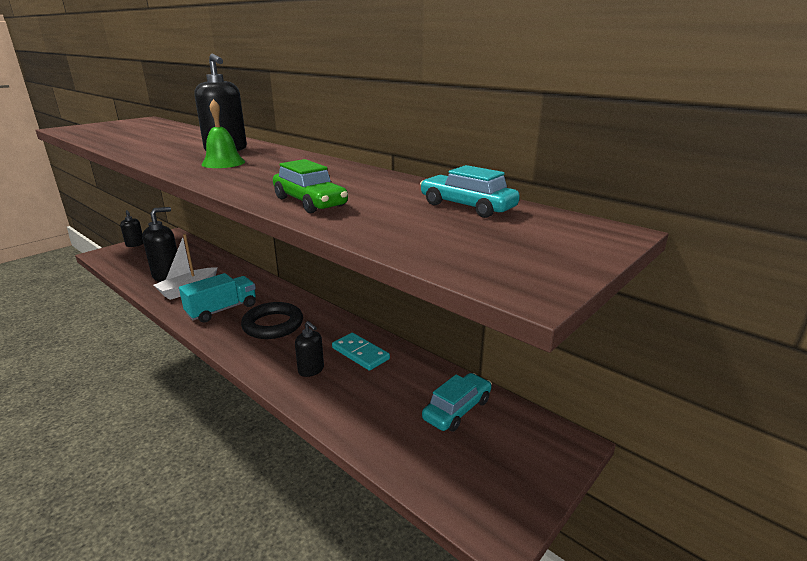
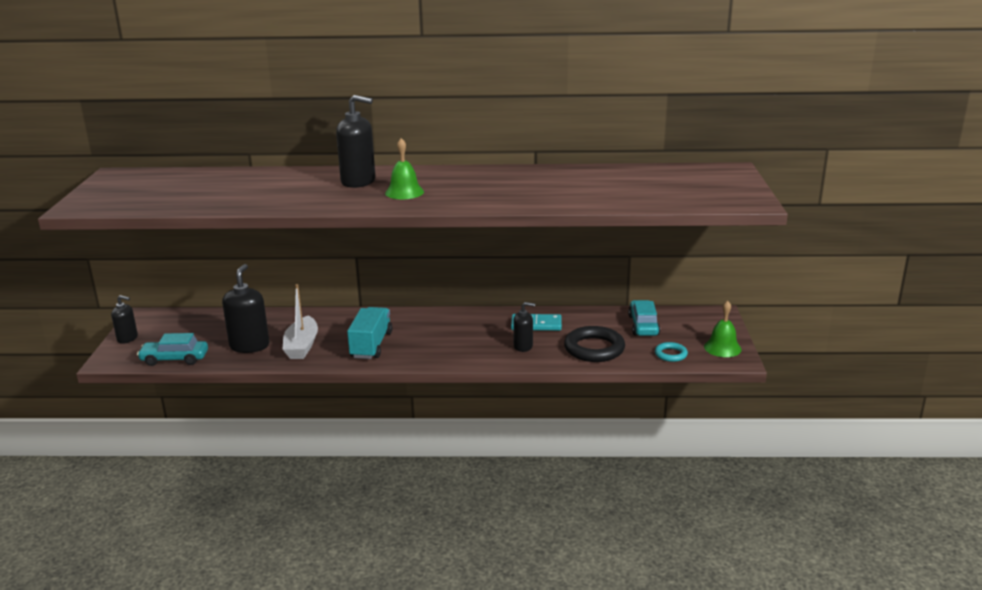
camera: 40 degrees left, 0 degrees up
black ring [241,302,303,339] -> black ring moved to [564,326,625,362]
green car [273,159,348,213] -> none
turquoise car [420,165,520,218] -> turquoise car moved to [137,333,208,366]
none -> turquoise ring [655,342,688,362]
none -> green bell [704,301,742,357]

